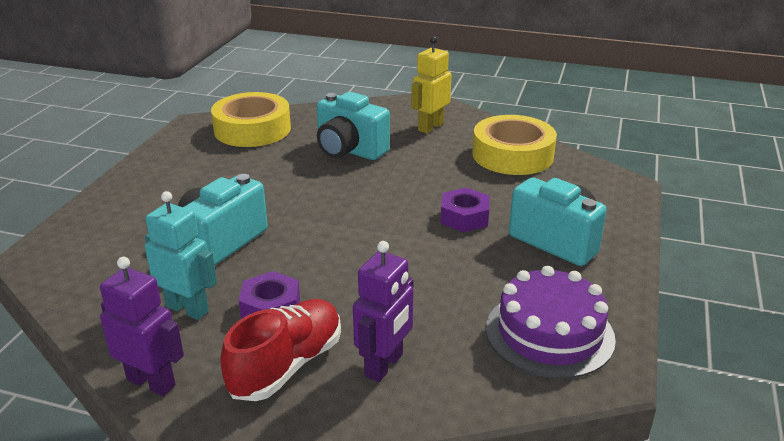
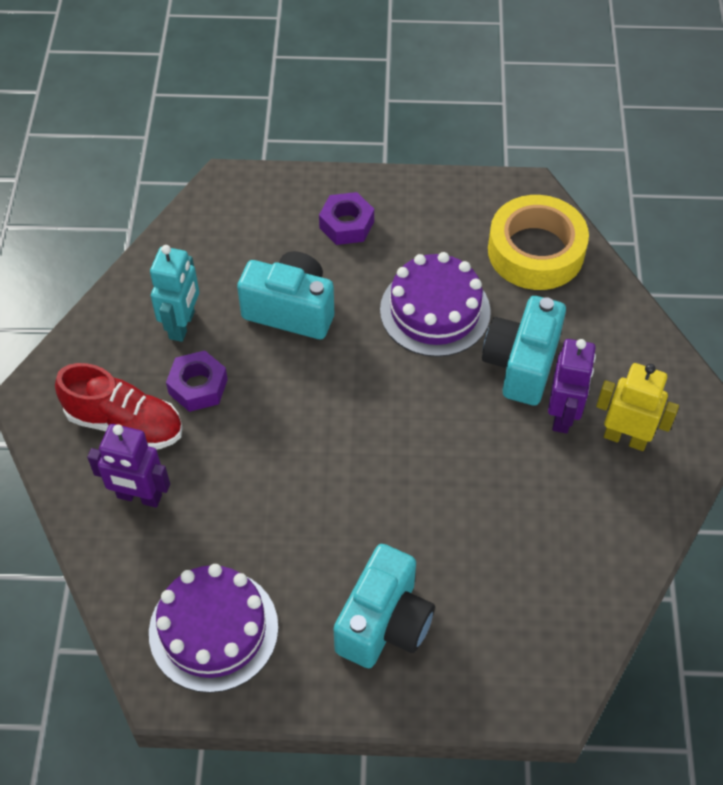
camera: 75 degrees right, 25 degrees up
purple robot [100,257,184,396] -> purple robot moved to [548,339,596,433]
purple nut [440,188,490,232] -> purple nut moved to [319,192,374,245]
yellow tape [472,115,557,175] -> none
none -> purple cake [380,252,491,357]

